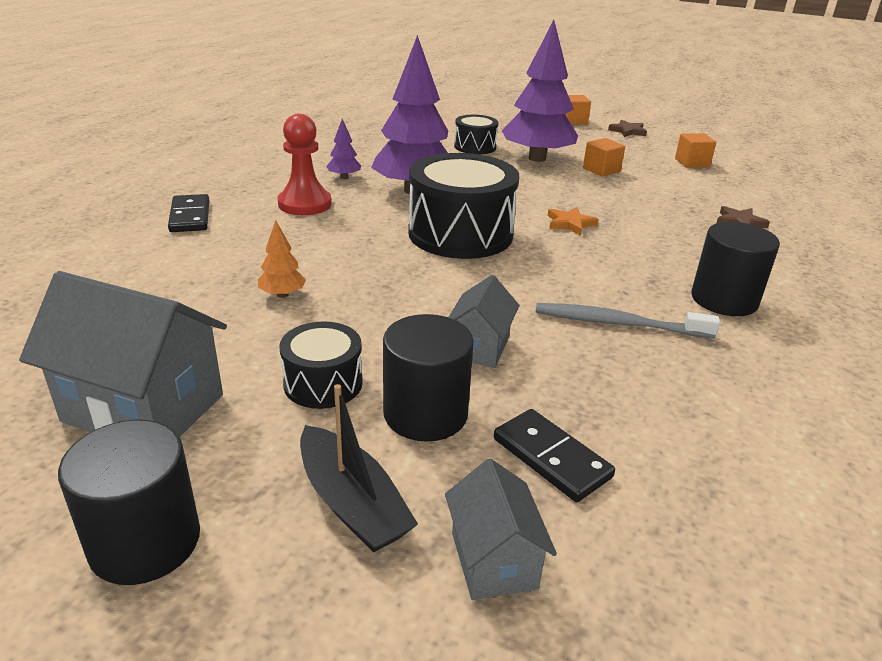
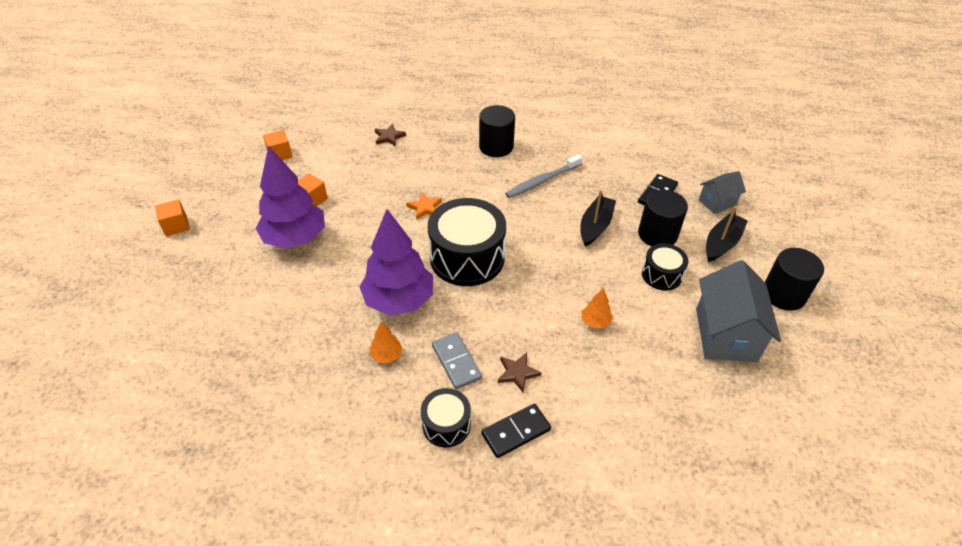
camera: 105 degrees left, 15 degrees up
red pawn [278,114,331,215] -> grey domino [432,333,482,389]
purple tree [326,119,361,179] -> orange tree [370,322,403,363]
grey house [448,275,520,368] -> black boat [580,190,616,247]
black drum [454,114,498,154] -> black drum moved to [421,388,471,448]
grey toothbrush [536,303,720,339] -> grey toothbrush turned 60 degrees clockwise [505,154,582,198]
brown star [608,120,647,137] -> brown star moved to [498,353,542,392]

